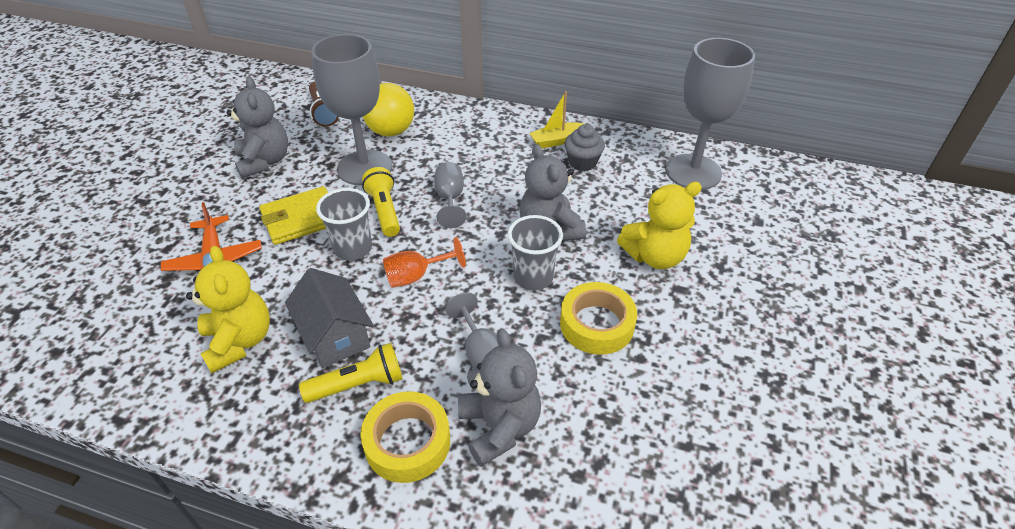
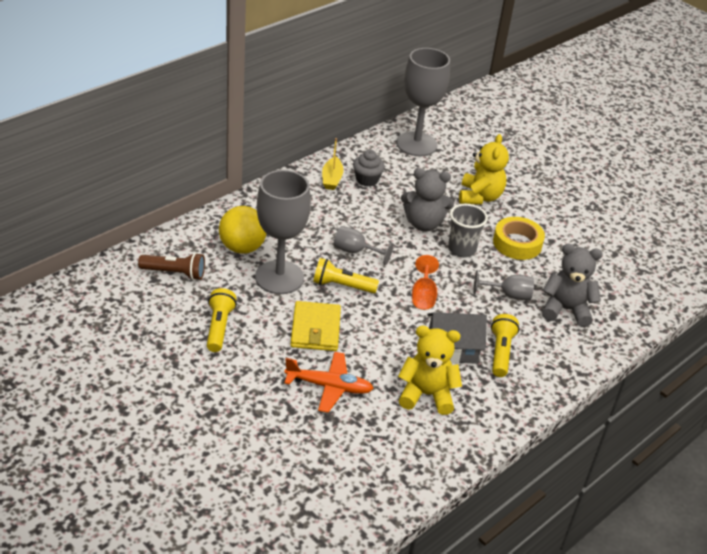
camera: 65 degrees left, 5 degrees down
grey teddy bear [227,76,288,178] -> yellow flashlight [207,288,237,352]
grey cup [316,188,372,260] -> none
yellow tape [360,391,450,483] -> none

